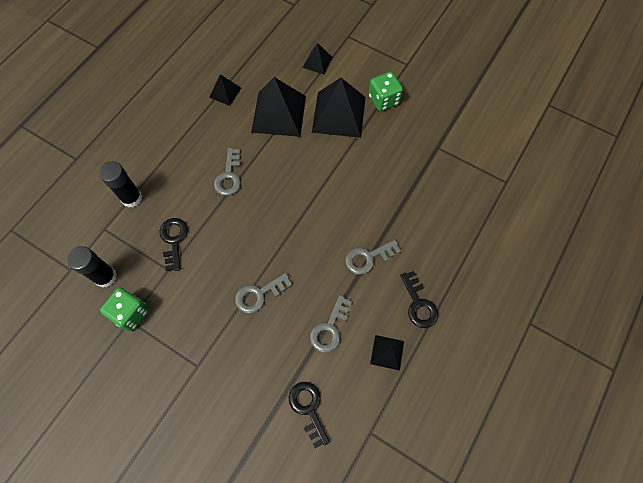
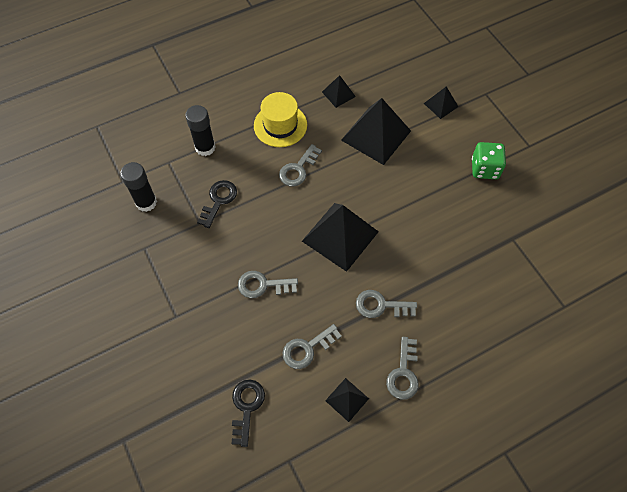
camera: 30 degrees right, 5 degrees down
green dice [100,288,149,331] -> none
black pyramid [312,78,366,138] -> black pyramid moved to [302,203,379,272]
black key [400,271,438,328] -> grey key [386,337,419,400]
none -> yellow hat [254,92,307,147]

